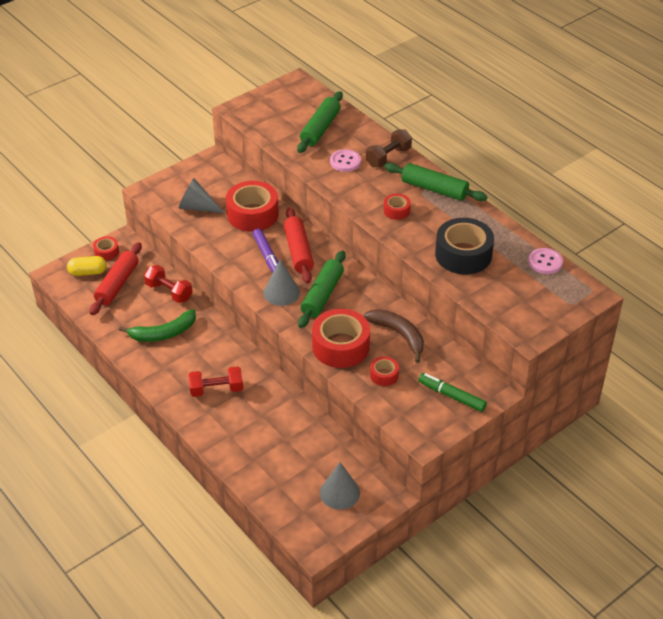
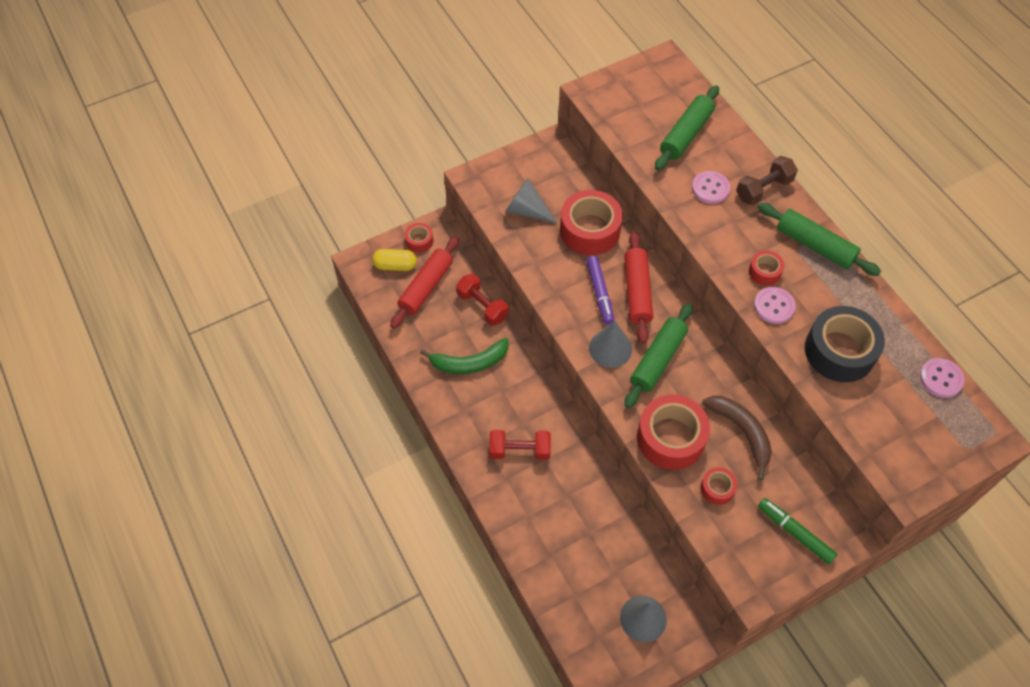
camera: 10 degrees right, 15 degrees up
none -> pink button [754,287,796,324]

